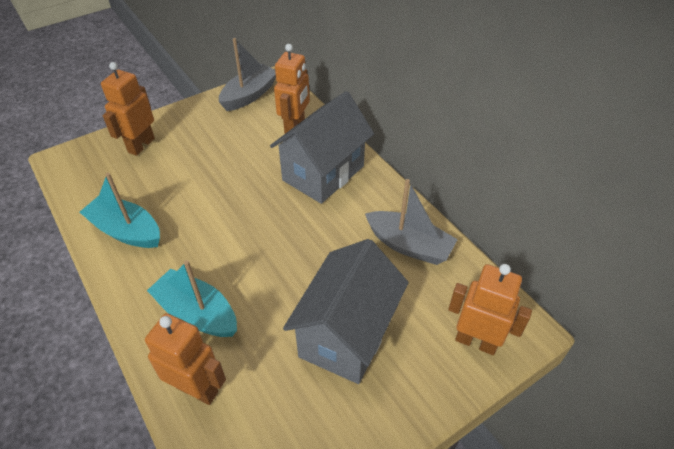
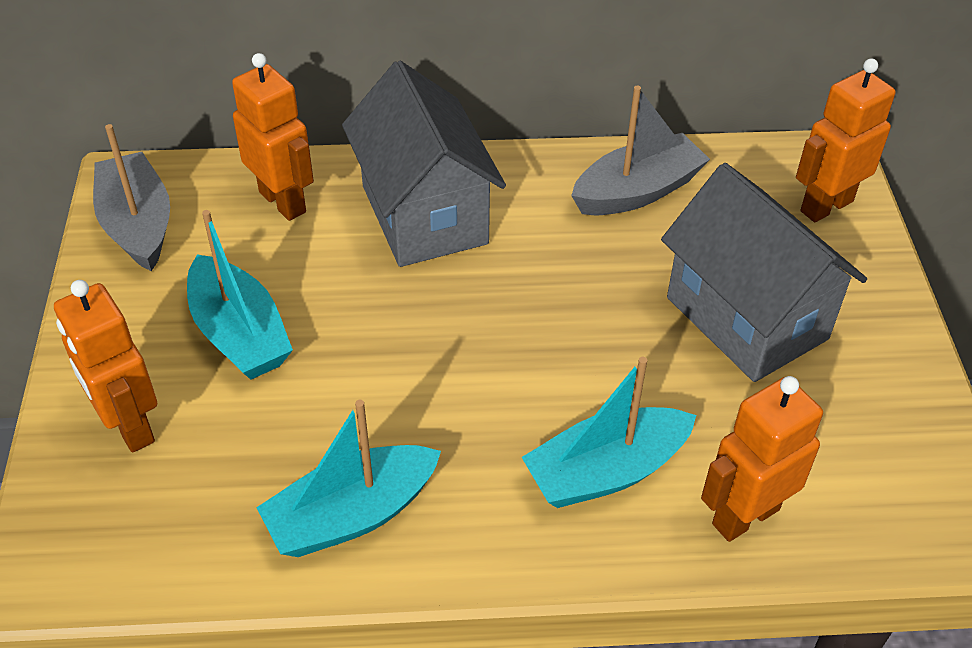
camera: 60 degrees left, 0 degrees up
none -> turquoise boat [187,210,293,380]

